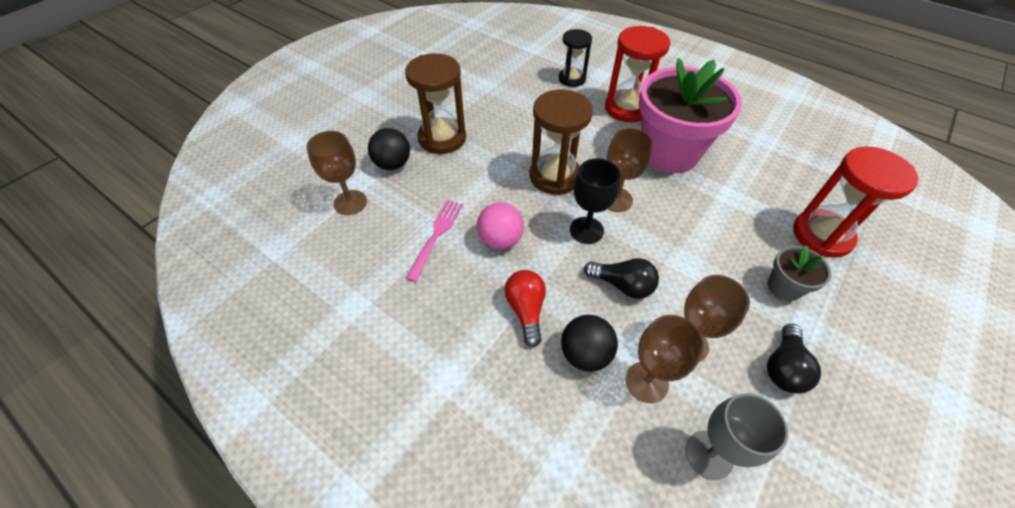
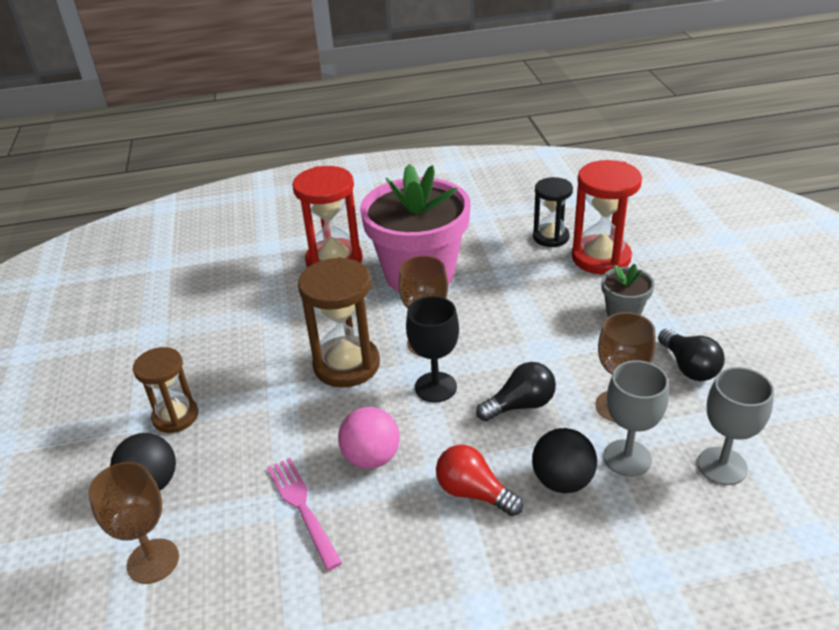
camera: 45 degrees left, 15 degrees down
brown hourglass [405,53,466,154] -> brown hourglass [133,347,198,433], size x0.64
black hourglass [559,29,592,87] -> black hourglass moved to [533,177,573,247]
brown goblet [626,315,704,403] -> grey goblet [604,360,669,477]

